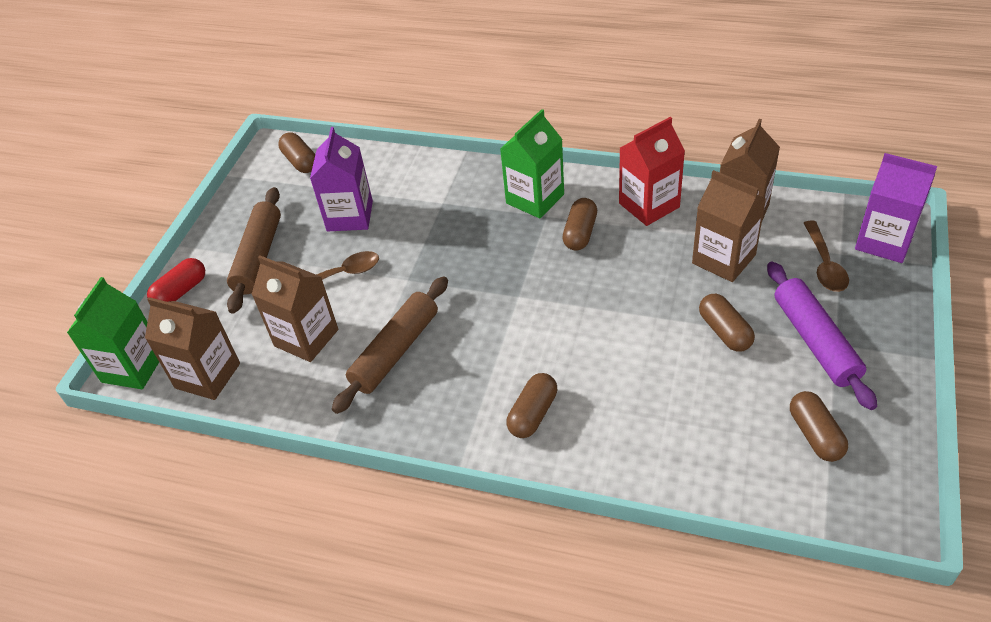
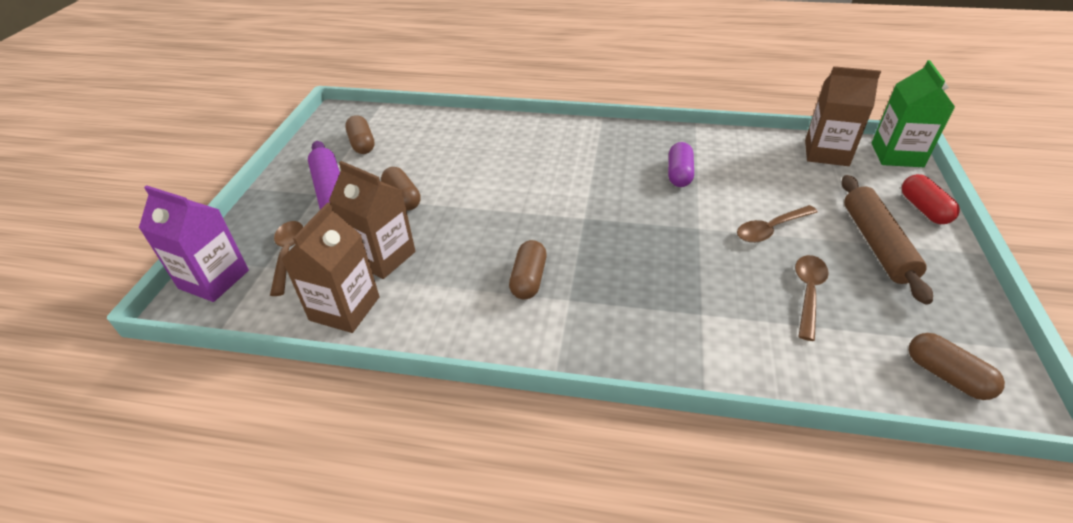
camera: 170 degrees right, 5 degrees down
red capsule [147,258,205,302] -> red capsule turned 45 degrees counterclockwise [902,174,960,224]
brown carton [251,255,339,362] -> none
purple carton [310,127,373,232] -> brown spoon [795,255,829,341]
brown rolling pin [332,276,448,414] -> purple capsule [668,142,694,187]
green carton [500,109,564,218] -> none
brown capsule [507,373,557,438] -> none
red carton [619,117,685,226] -> none

